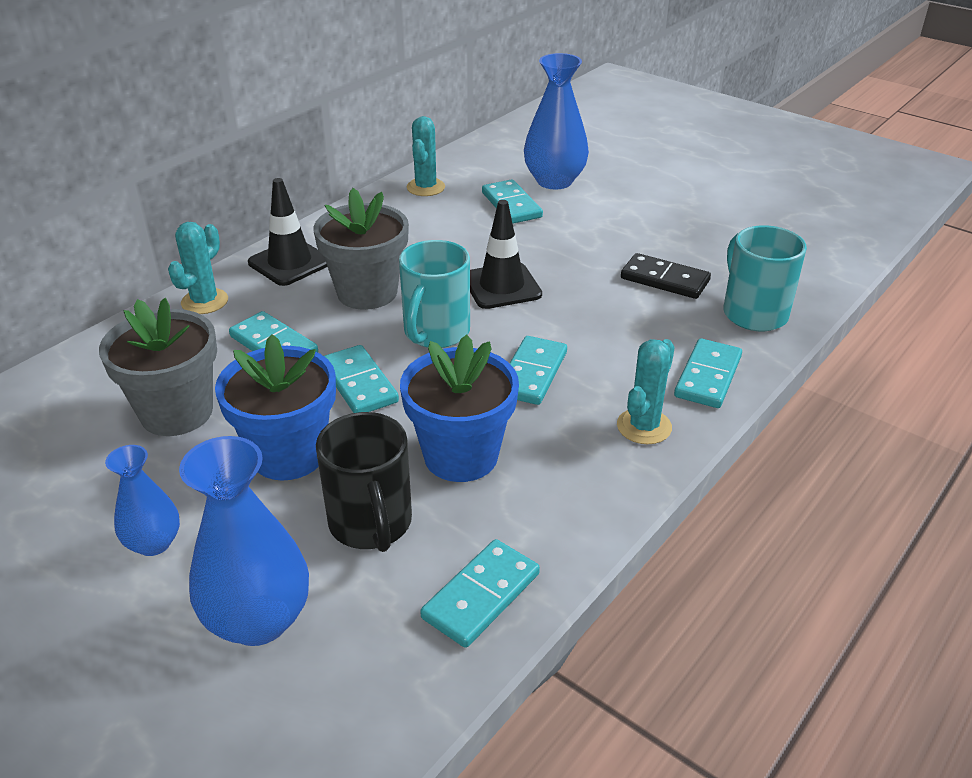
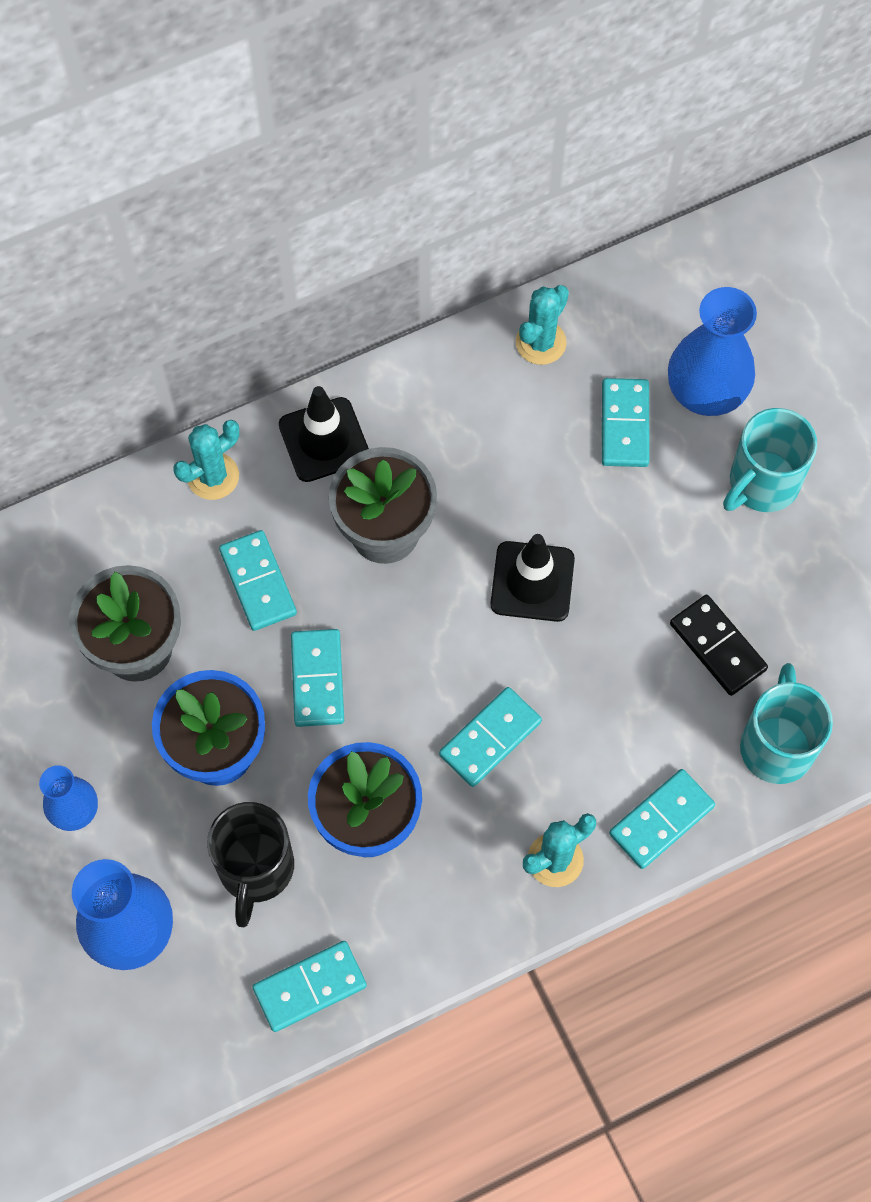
camera: 25 degrees right, 30 degrees up
turquoise mug [399,240,470,348] -> turquoise mug moved to [723,408,817,512]

